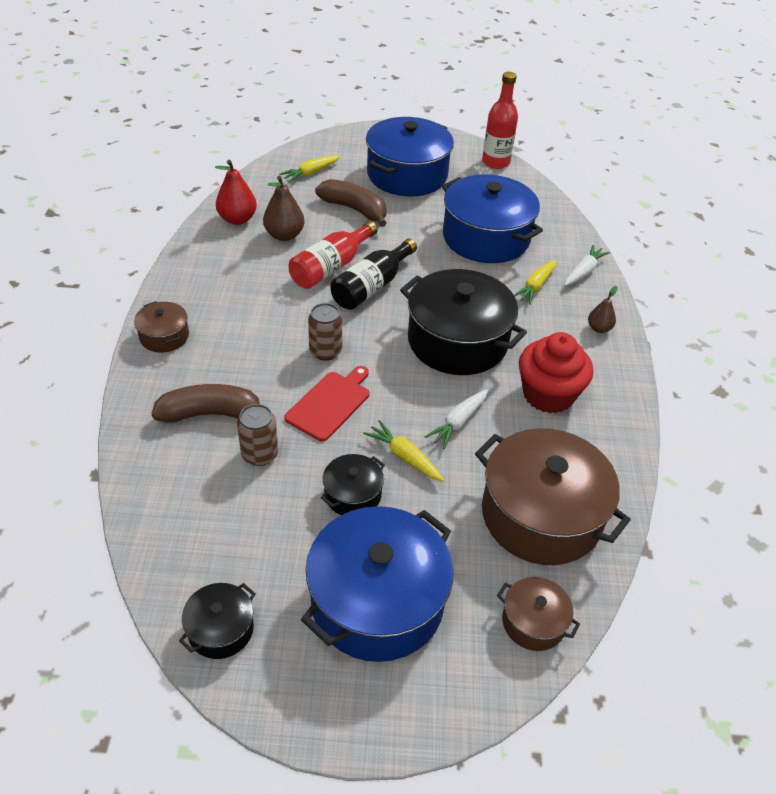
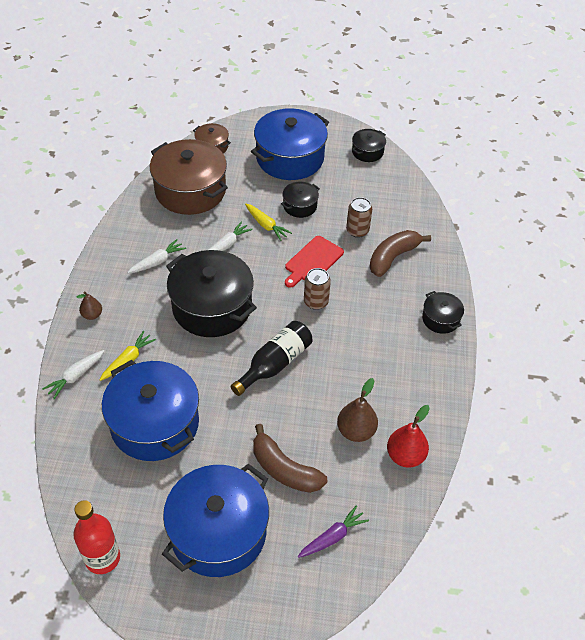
camera: 175 degrees left, 5 degrees up
brown pot [134,301,189,353] -> black pot [422,291,464,334]
brown banana [152,384,260,423] -> brown banana turned 135 degrees clockwise [370,230,431,277]
yellow carrot [279,155,340,182] -> purple carrot [298,505,369,558]
red bottle [289,221,377,289] -> none
red cupcake [519,332,593,413] -> white carrot [127,239,186,274]

